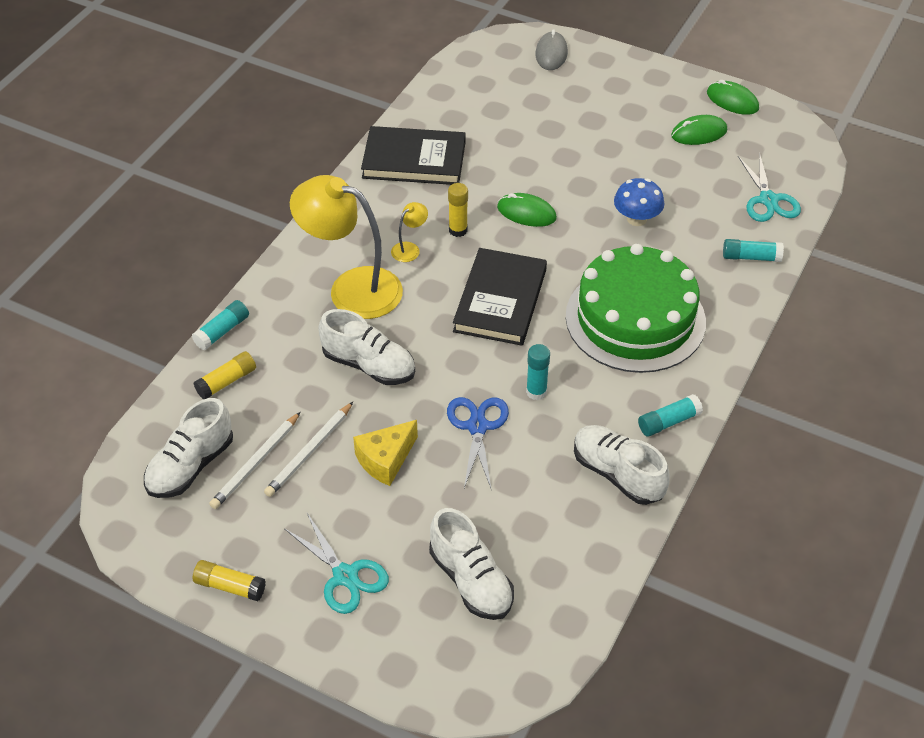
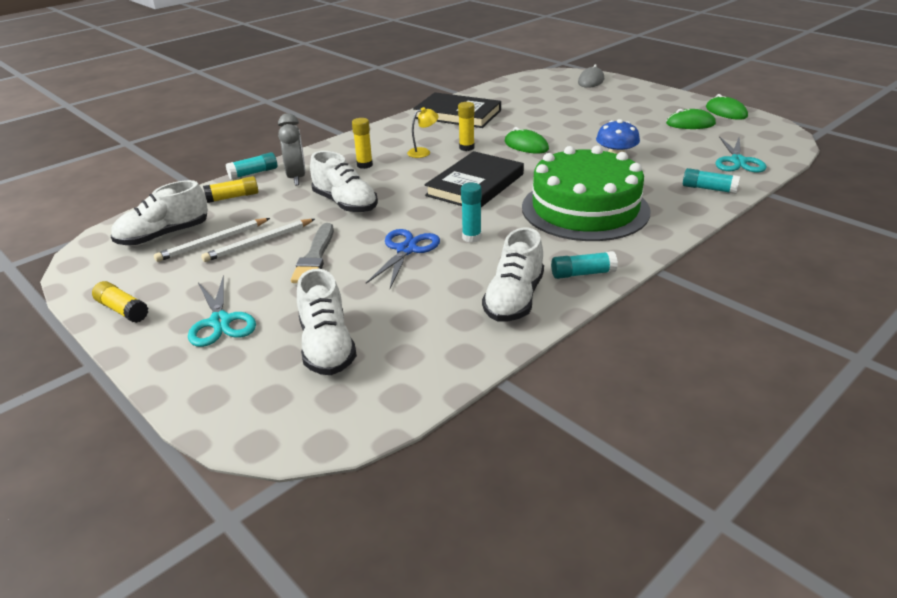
camera: 20 degrees right, 15 degrees down
yellow lamp [290,175,403,319] -> yellow glue stick [352,118,373,169]
yellow cheese [353,420,418,486] -> grey brush [291,223,334,283]
white shoe [574,425,670,505] -> white shoe turned 135 degrees counterclockwise [482,227,544,322]
none -> grey clock [278,113,306,185]

